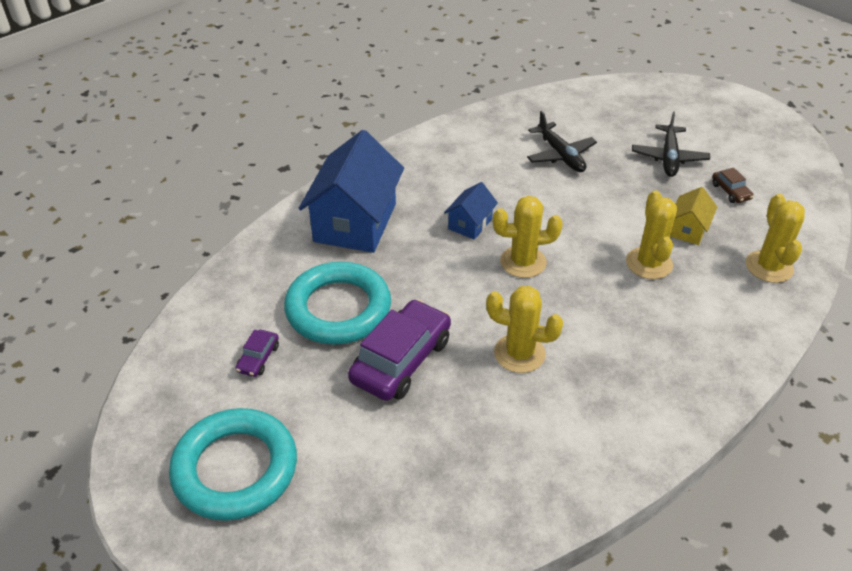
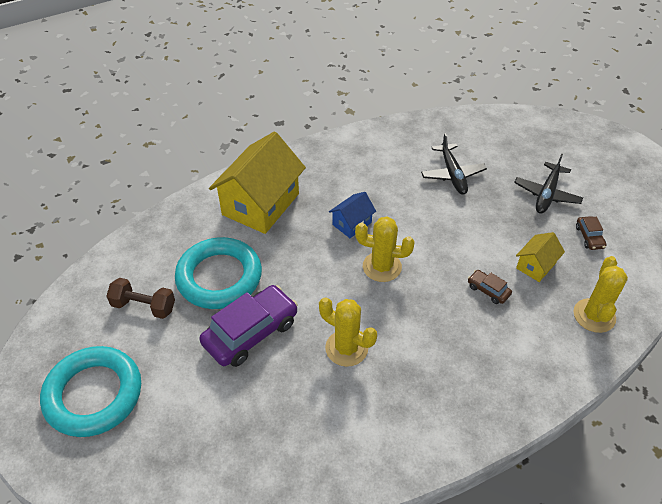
camera: 15 degrees right, 5 degrees up
purple car [236,330,279,377] -> brown dumbbell [106,278,175,319]
blue house [299,130,404,253] -> yellow house [209,132,306,234]
yellow cactus [626,190,677,279] -> brown car [468,270,512,304]

